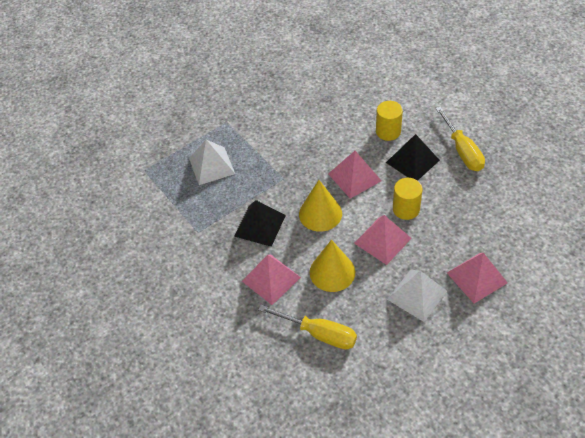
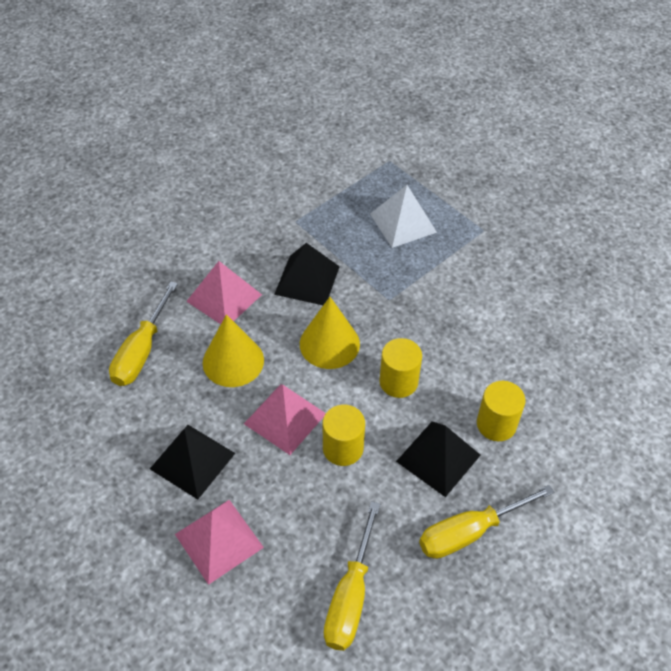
camera: 80 degrees right, 0 degrees up
pink pyramid [328,151,382,199] -> yellow cylinder [379,338,422,398]
white pyramid [387,270,447,322] -> black pyramid [150,425,235,499]
none -> yellow screwdriver [324,501,380,651]

